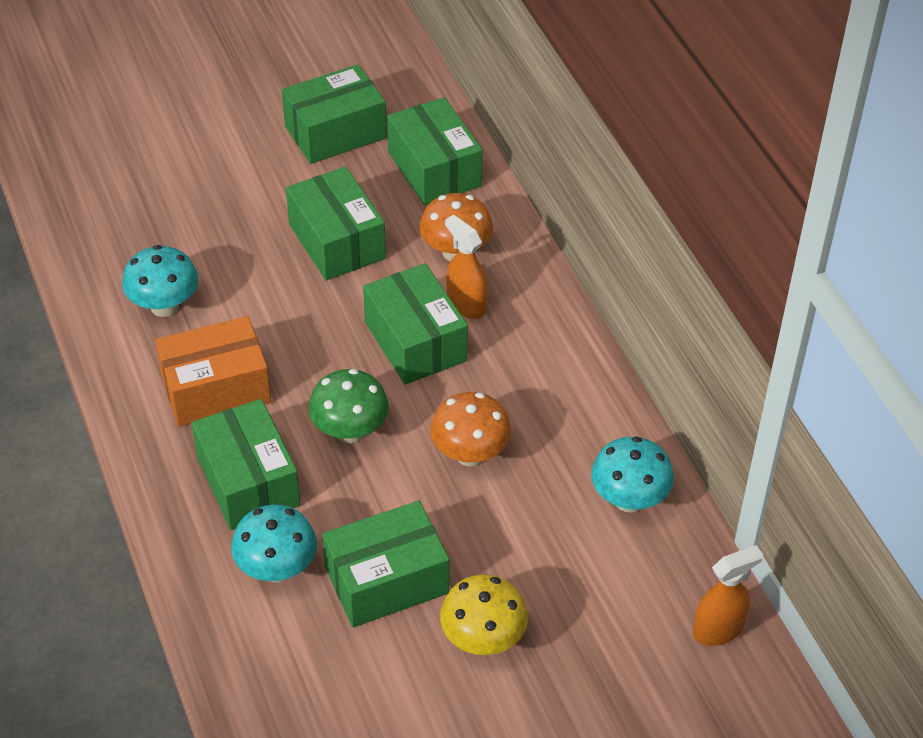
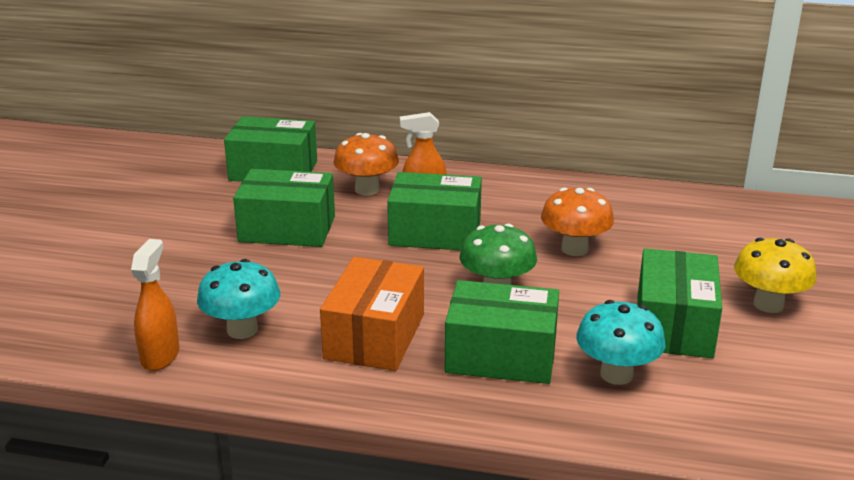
camera: 55 degrees left, 20 degrees down
green box [282,64,387,164] -> none
turquoise mushroom [591,437,674,513] -> none
orange spray bottle [693,545,763,646] -> orange spray bottle moved to [131,239,179,371]

